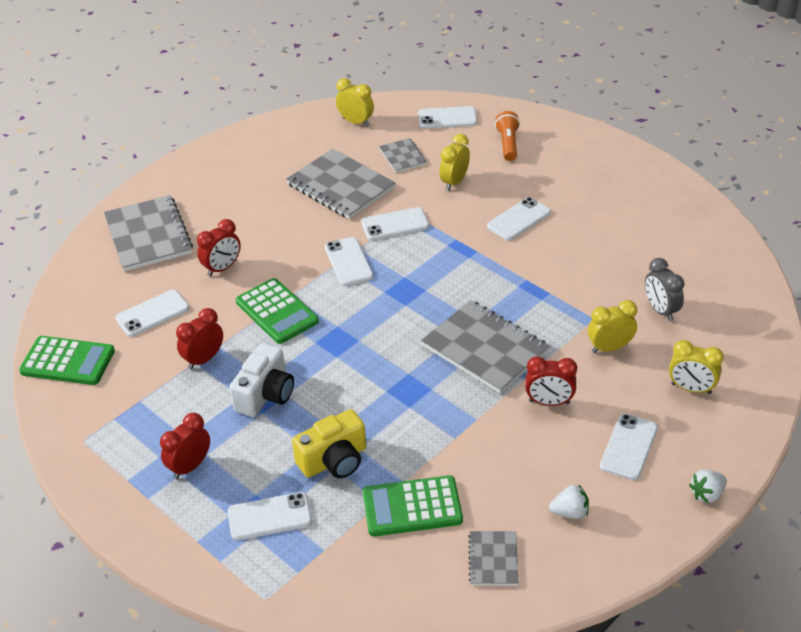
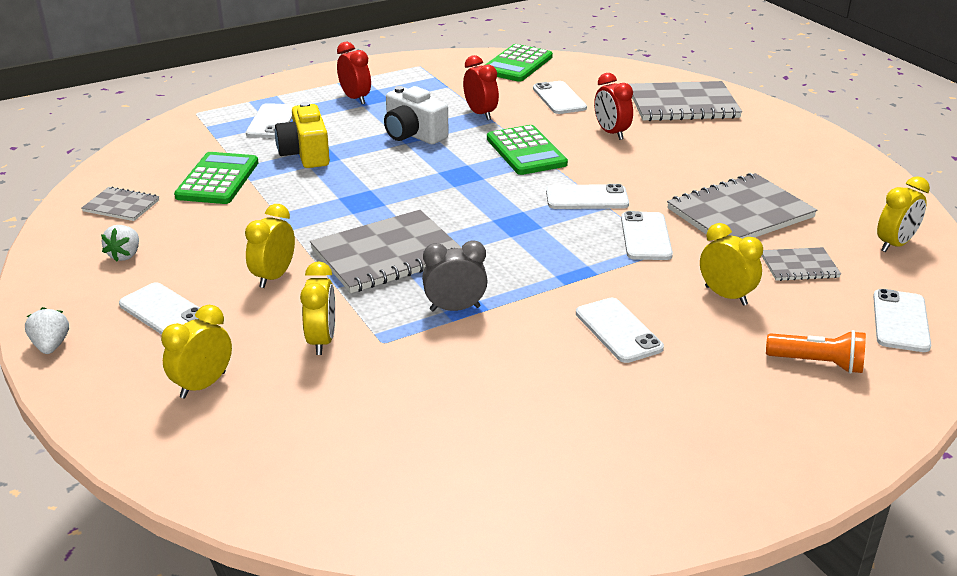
camera: 105 degrees right, 10 degrees down
green calculator [236,278,319,344] -> green calculator turned 90 degrees counterclockwise [487,125,568,175]
red clock [525,356,577,406] -> yellow clock [245,204,295,288]
grey clock [645,258,684,321] -> grey clock moved to [422,240,488,311]

